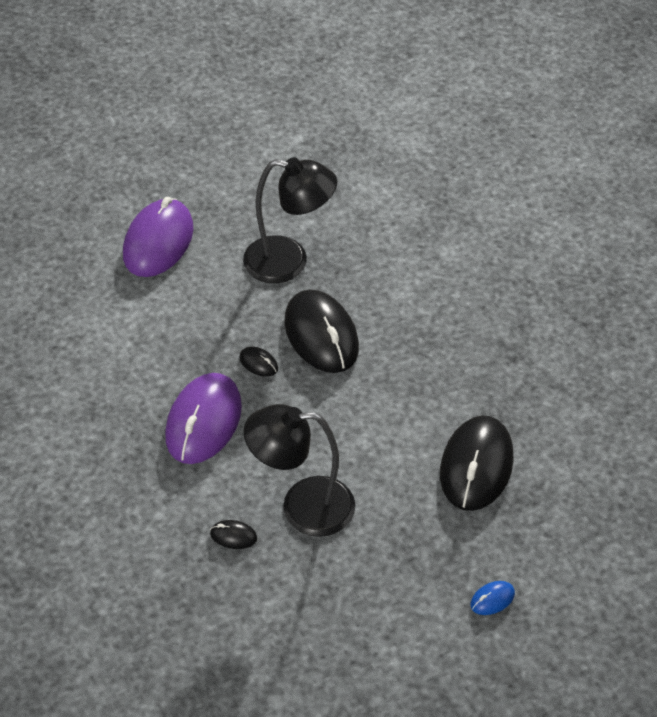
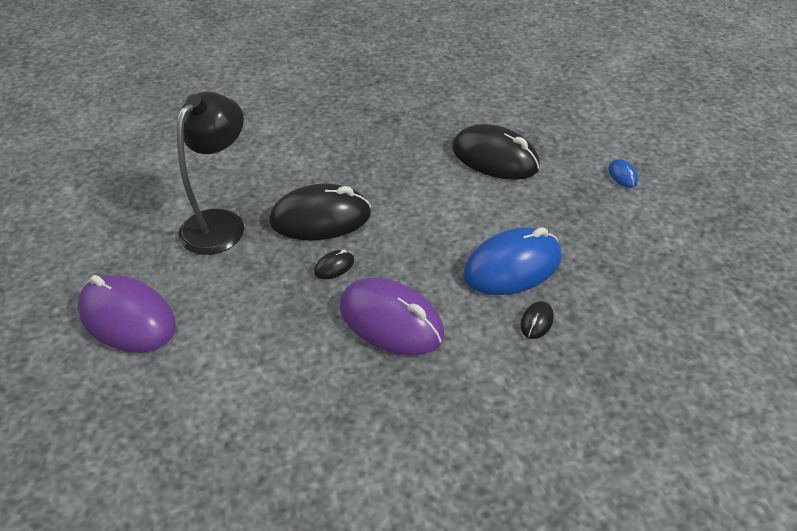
camera: 75 degrees left, 5 degrees down
black lamp [244,404,355,537] -> blue mouse [463,227,561,295]

